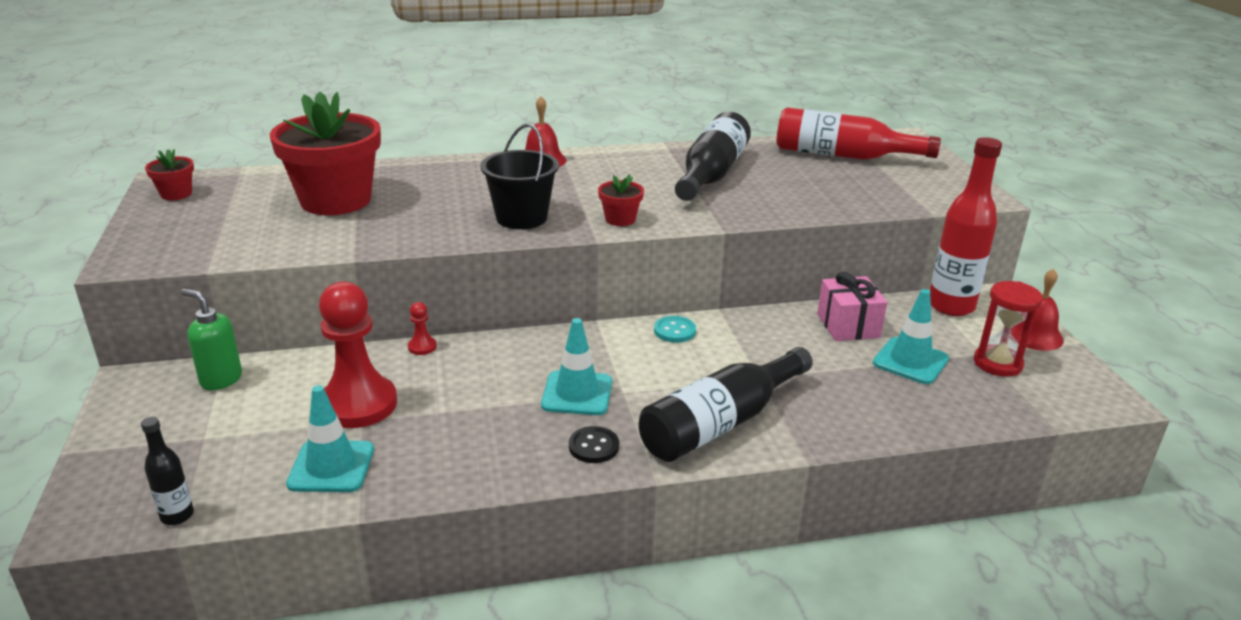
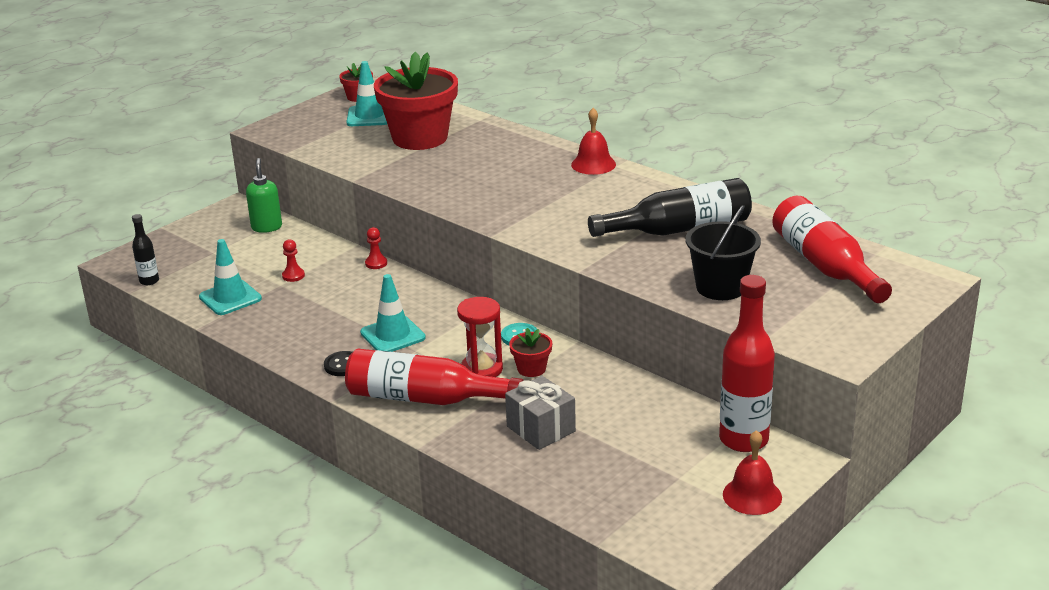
camera: 55 degrees right, 0 degrees up
red pawn [319,282,397,428] -> red pawn [282,239,305,282], size x0.41
black bucket [480,123,559,229] -> black bucket moved to [686,205,761,300]
red flower pot [598,174,644,226] -> red flower pot moved to [509,328,552,377]
black bottle [639,347,813,462] -> red bottle [345,349,524,405]
pink gift [817,272,887,341] -> none
turquoise traffic cone [873,289,949,384] -> turquoise traffic cone moved to [347,61,387,126]
red hourglass [974,281,1043,377] -> red hourglass moved to [457,297,503,377]
none -> grey gift [505,376,576,450]

